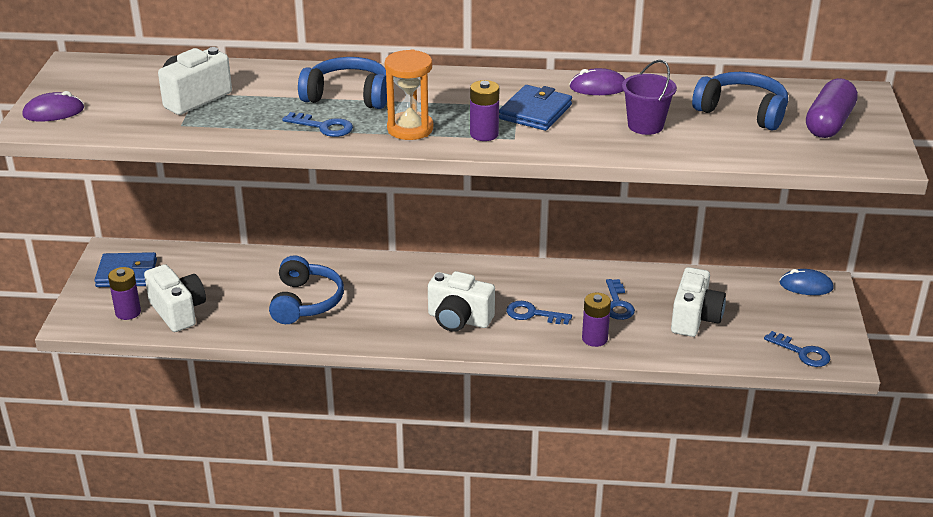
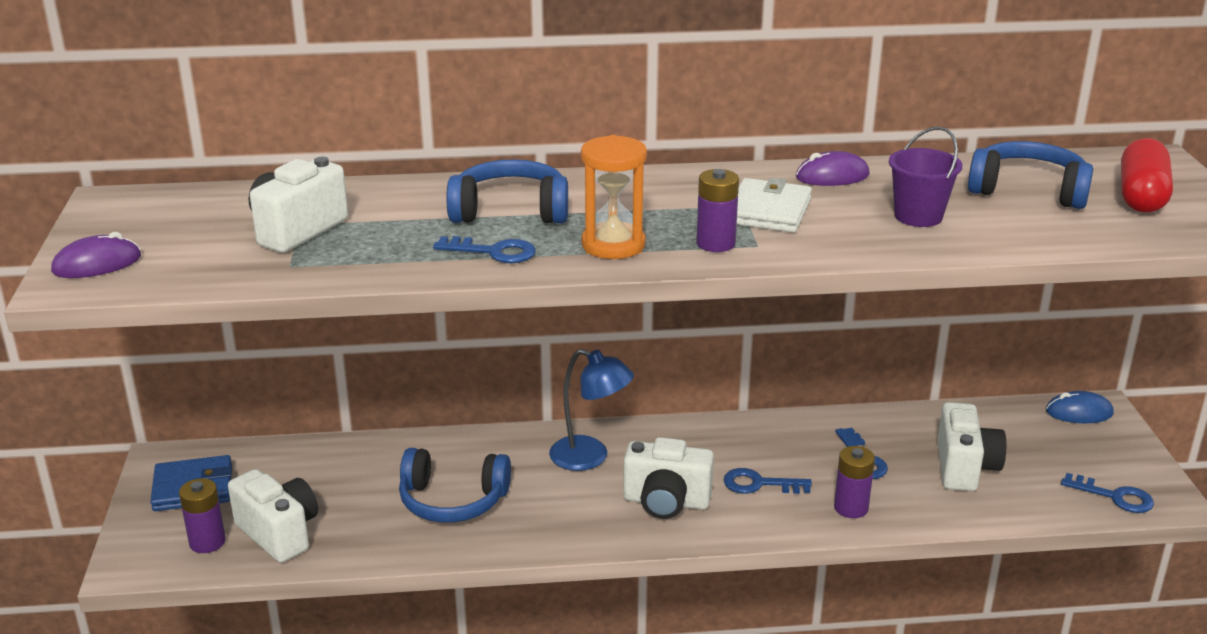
camera: 10 degrees left, 5 degrees down
blue headphones [269,255,344,324] -> blue headphones turned 105 degrees clockwise [399,448,511,523]
blue wallet [499,85,572,131] -> white wallet [737,177,812,233]
purple capsule [806,78,858,138] -> red capsule [1121,138,1173,213]
none -> blue lamp [549,349,634,471]

